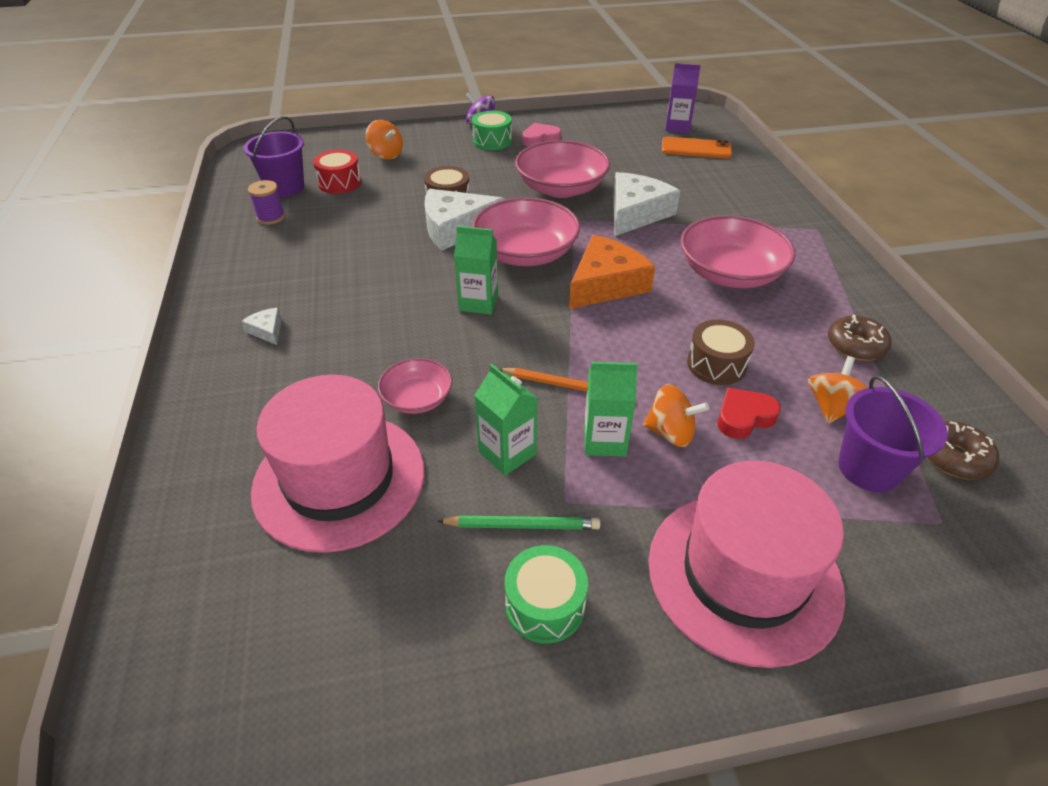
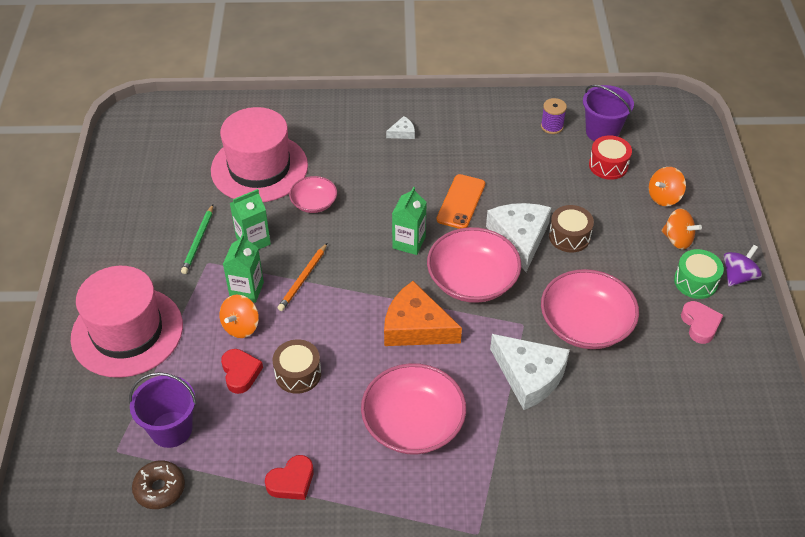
camera: 100 degrees right, 5 degrees up
green drum [505,545,588,643] -> none
orange cheese [569,235,655,309] -> orange cheese turned 150 degrees clockwise [384,281,462,346]
orange phone [662,137,732,159] -> orange phone moved to [436,174,485,229]
purple carton [665,63,701,133] -> none
orange spinning top [808,356,868,424] -> orange spinning top moved to [661,208,702,250]
brown donut [828,315,892,361] -> red heart [265,455,313,500]

